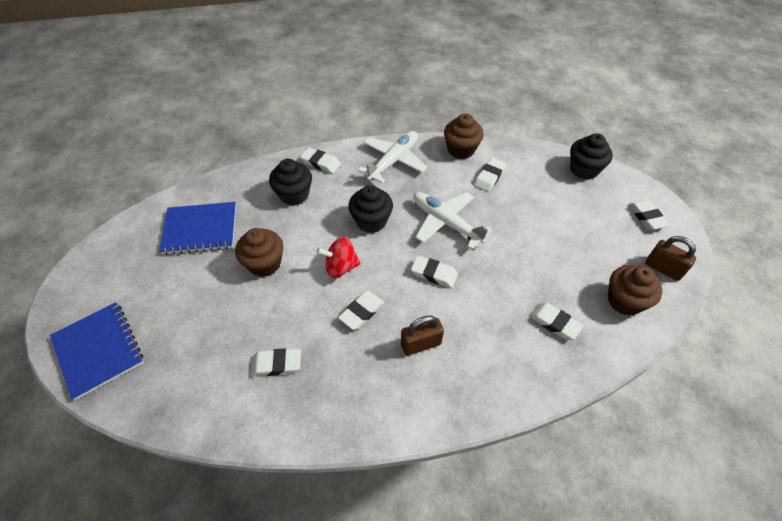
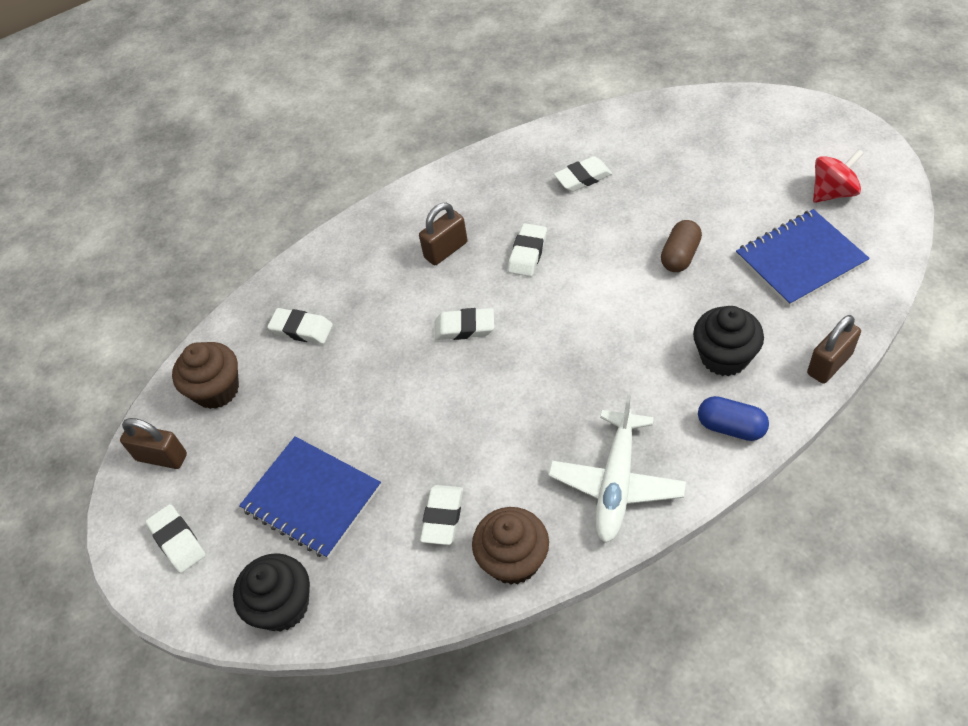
camera: 165 degrees right, 0 degrees up
blue notebook [50,302,144,400] -> blue notebook moved to [239,436,381,559]
brown cupcake [235,228,283,277] -> brown capsule [661,220,702,272]
white eraser [300,147,341,174] -> blue capsule [698,396,769,441]
red spinning top [317,237,361,278] -> red spinning top moved to [813,149,864,203]
black cupcake [348,185,393,233] -> none
white plane [413,192,492,250] -> none
none -> brown padlock [807,315,861,384]

